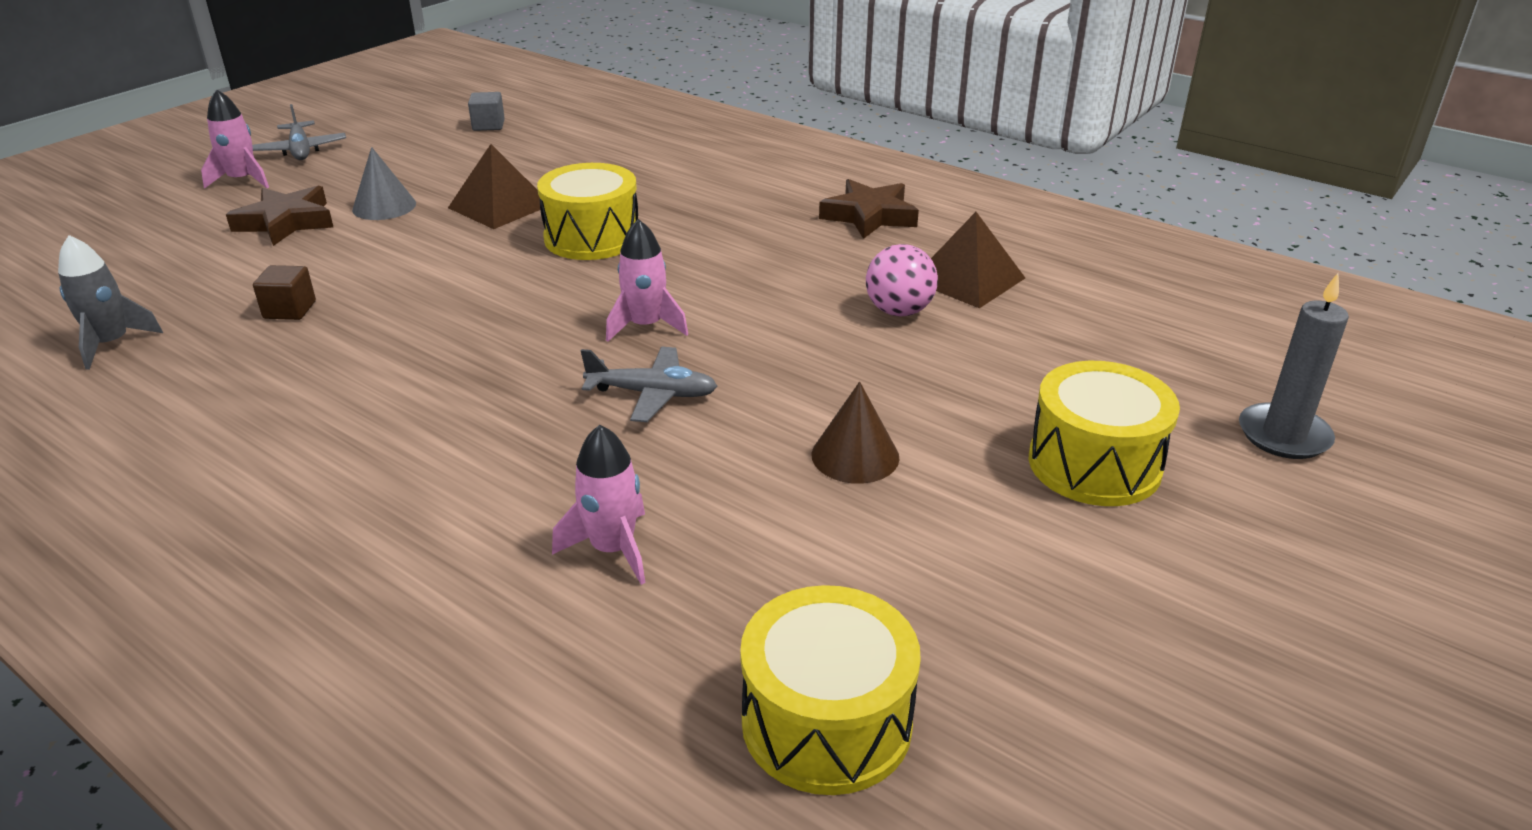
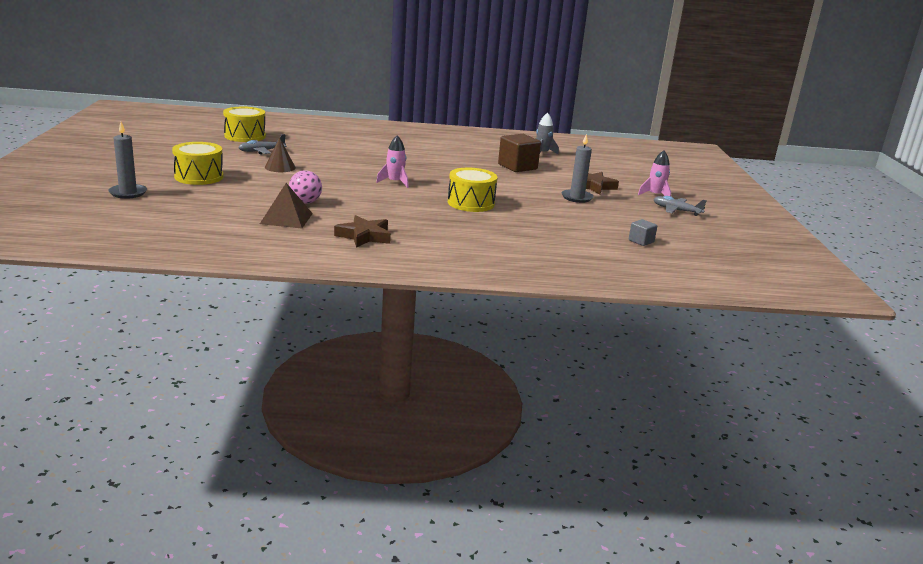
camera: 140 degrees right, 10 degrees down
brown cube [253,265,316,320] -> brown cube [498,134,541,172], size x1.90
grey cone [352,147,416,220] -> grey candle [562,134,593,203]
brown pyramid [448,144,540,229] -> none
pink rocket [552,425,646,585] -> none
grey plane [581,347,717,422] -> grey plane moved to [238,134,287,154]

